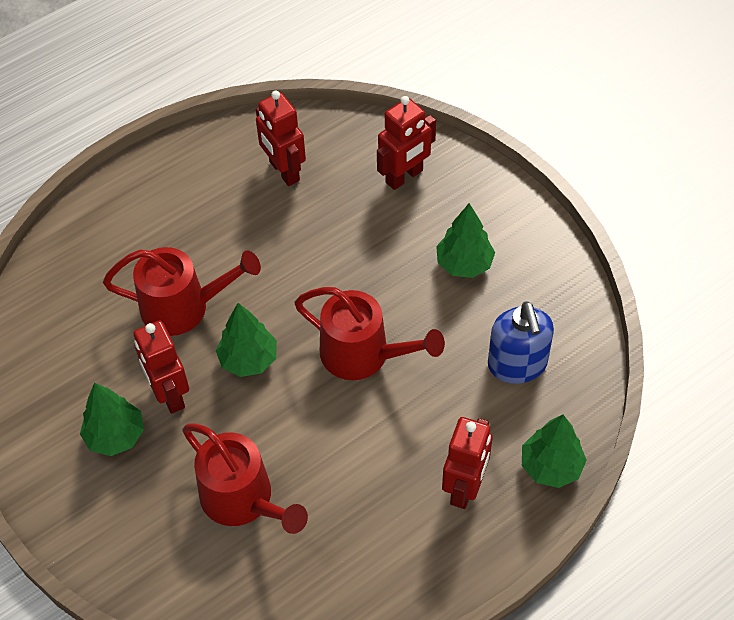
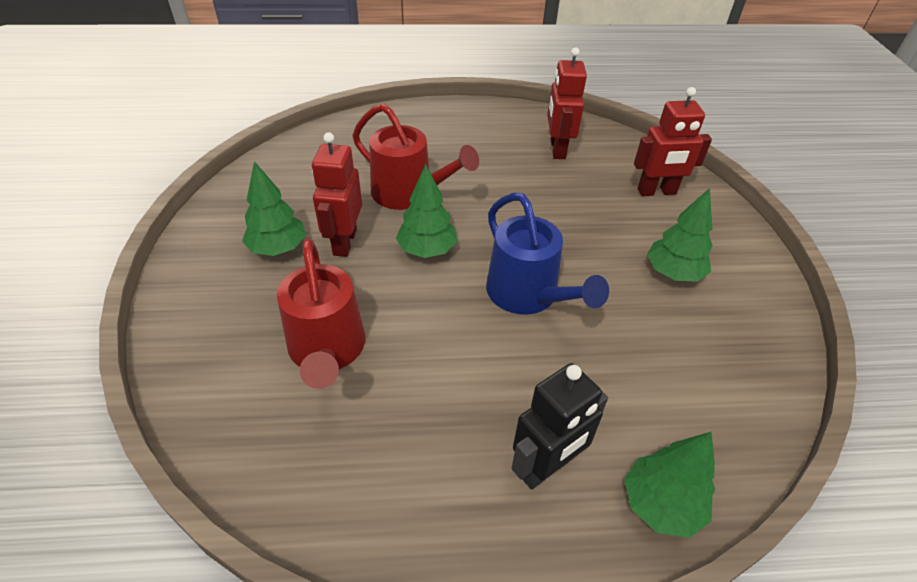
camera: 30 degrees right, 10 degrees down
red watering can [294,287,445,380] -> blue watering can [486,192,609,315]
red robot [442,417,493,509] -> black robot [512,363,608,490]
blue soap dispenser [488,301,554,384] -> none

